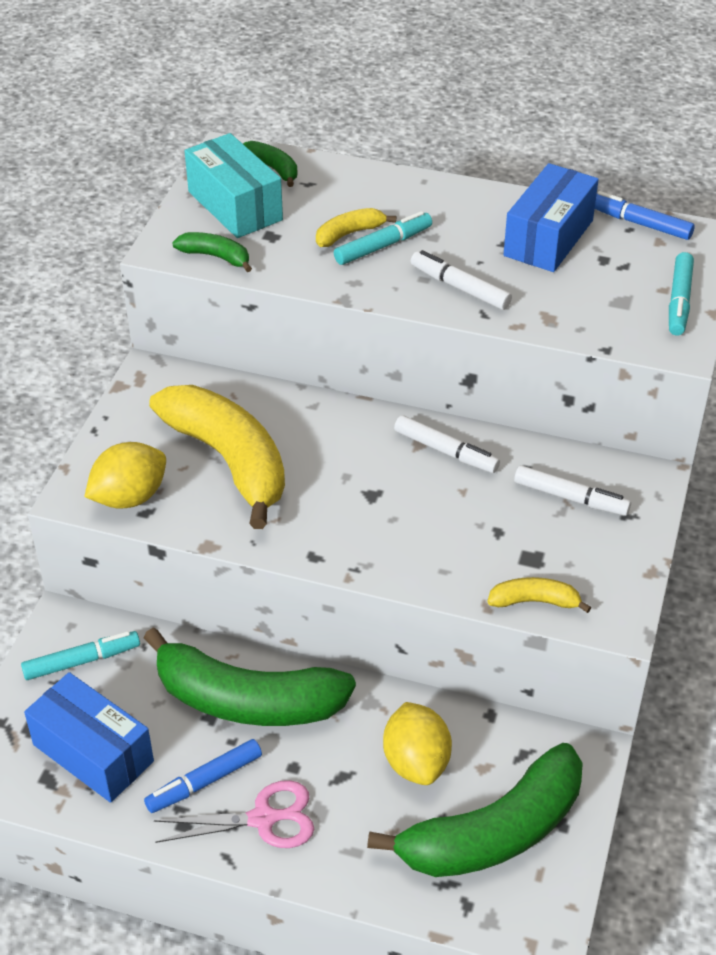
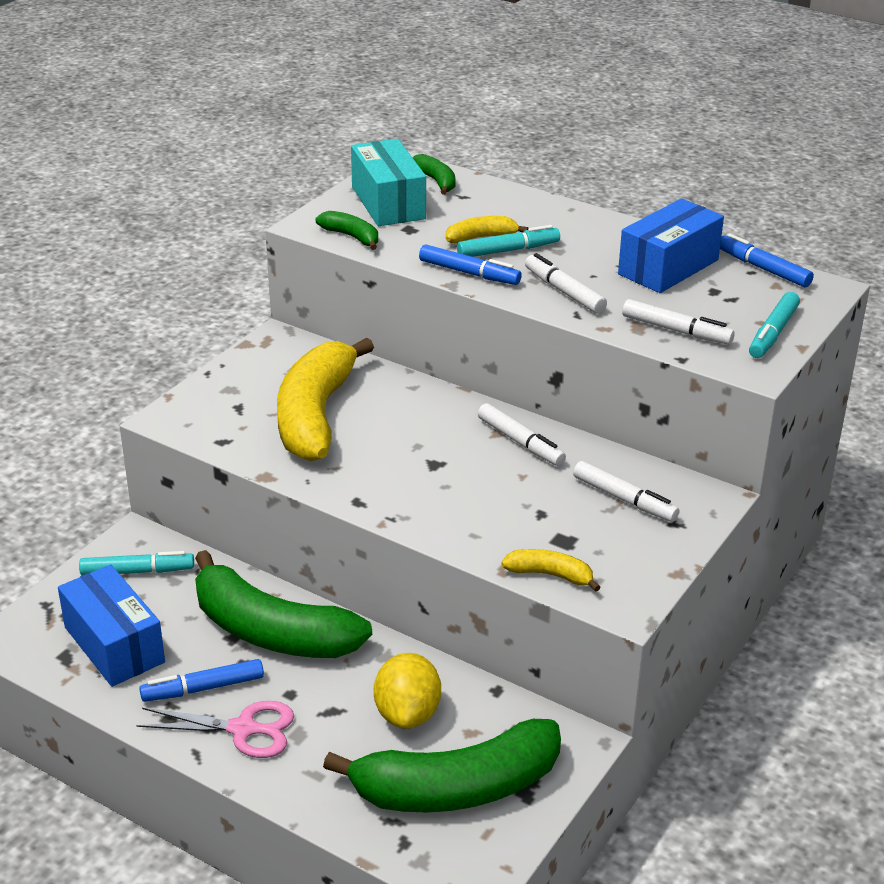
camera: 15 degrees right, 10 degrees down
yellow lemon [84,442,166,508] -> none
yellow banana [149,385,285,529] -> yellow banana turned 150 degrees counterclockwise [277,338,374,461]
none -> blue marker [419,244,522,285]
none -> white marker [622,299,735,345]

